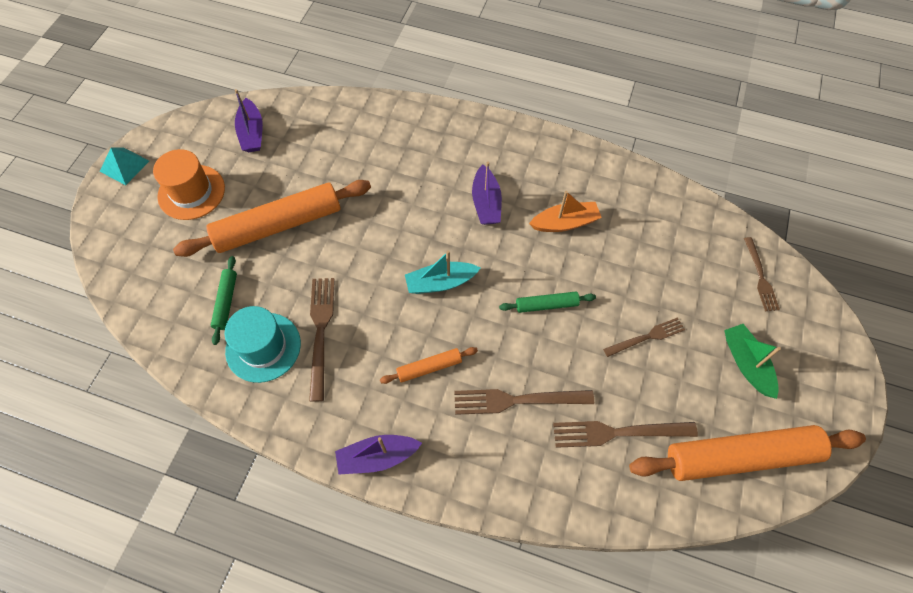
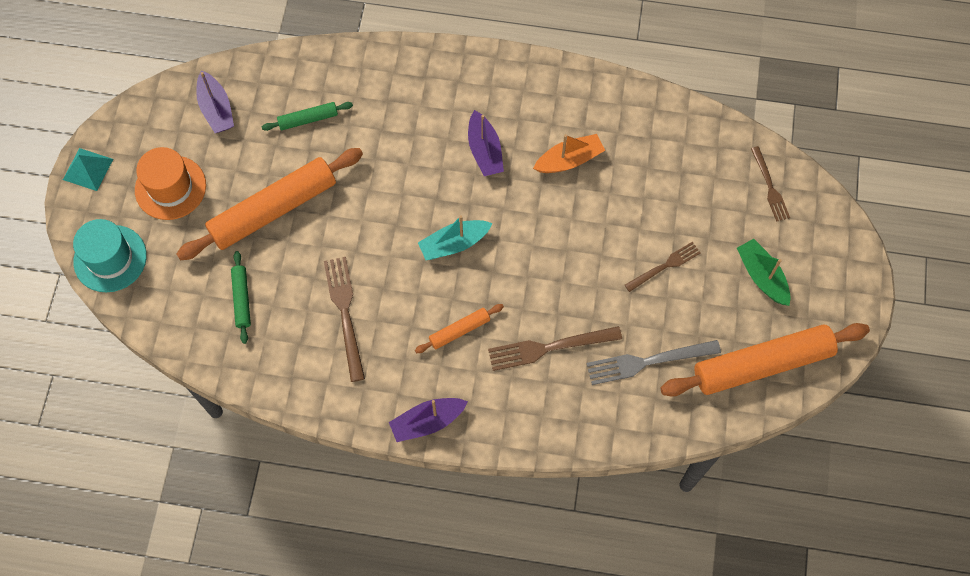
camera: 10 degrees left, 5 degrees up
turquoise hat [225,306,301,383] -> turquoise hat moved to [73,219,147,293]
green rolling pin [499,292,596,313] -> green rolling pin moved to [262,102,353,131]
brown fork [553,421,698,448] -> grey fork [586,340,721,385]

